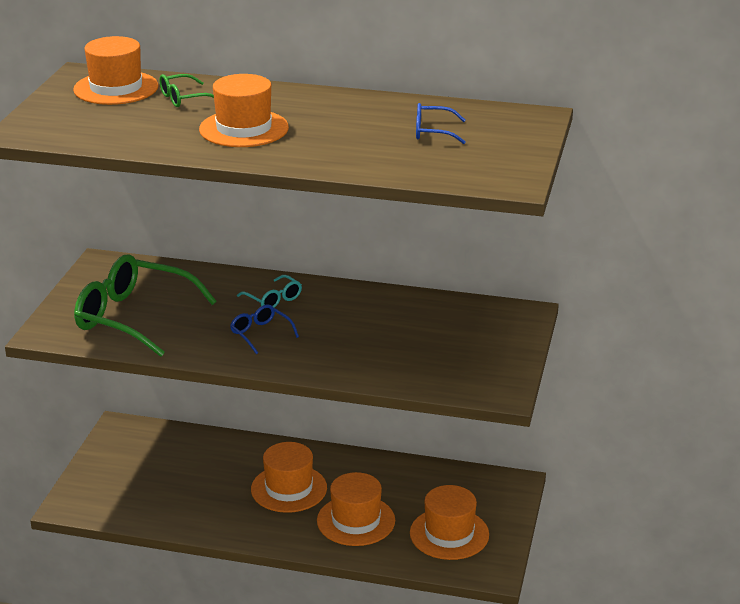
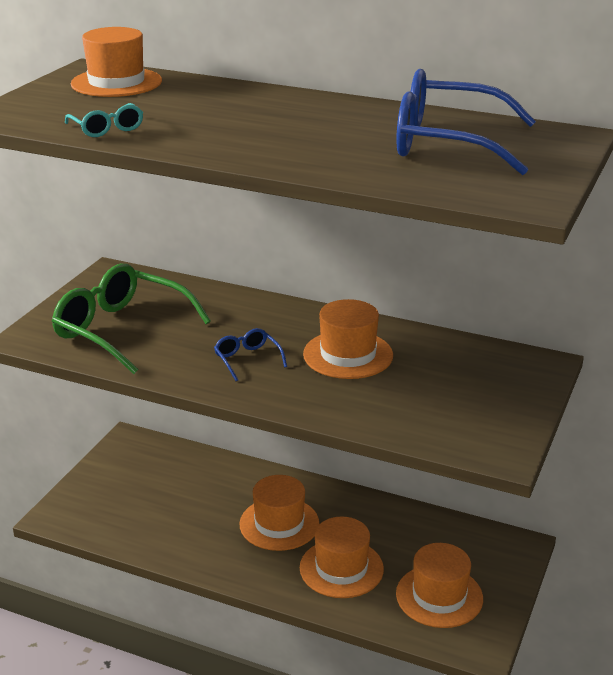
camera: 10 degrees right, 0 degrees up
green glasses [159,74,214,107] -> none
orange hat [199,74,289,147] -> orange hat moved to [303,299,393,379]
turquoise glasses [237,275,302,308] -> turquoise glasses moved to [65,103,143,137]
blue glasses [416,103,466,144] -> blue glasses [396,69,536,175], size x2.18

